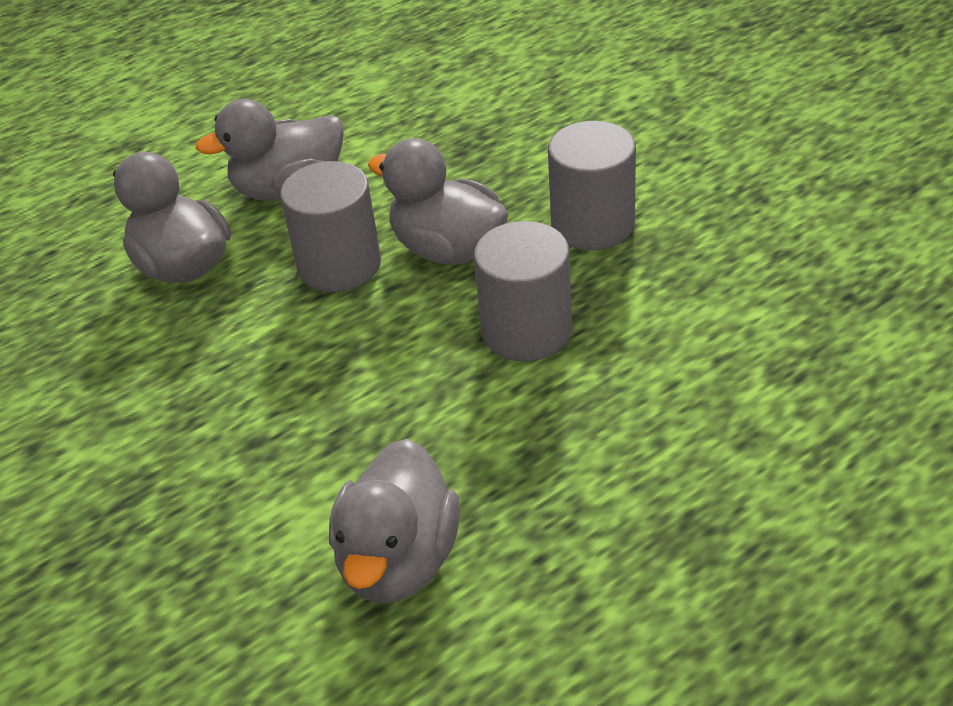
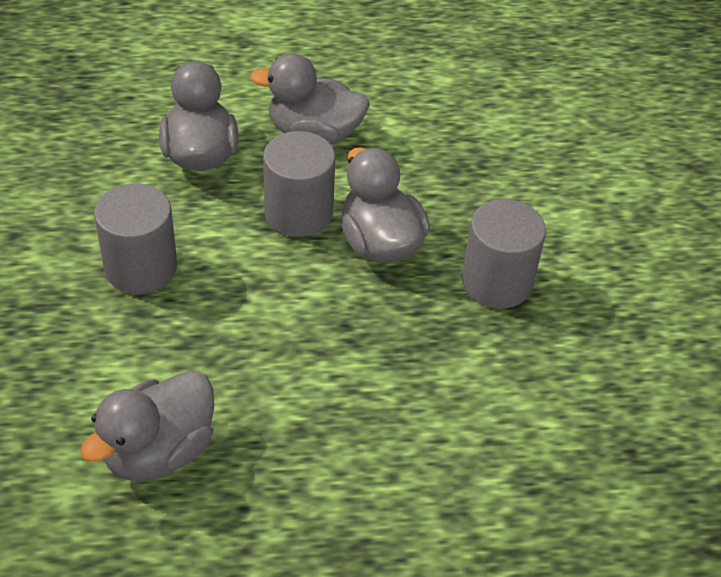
camera: 25 degrees right, 5 degrees up
grey cylinder [474,221,572,361] -> grey cylinder moved to [94,183,177,294]

